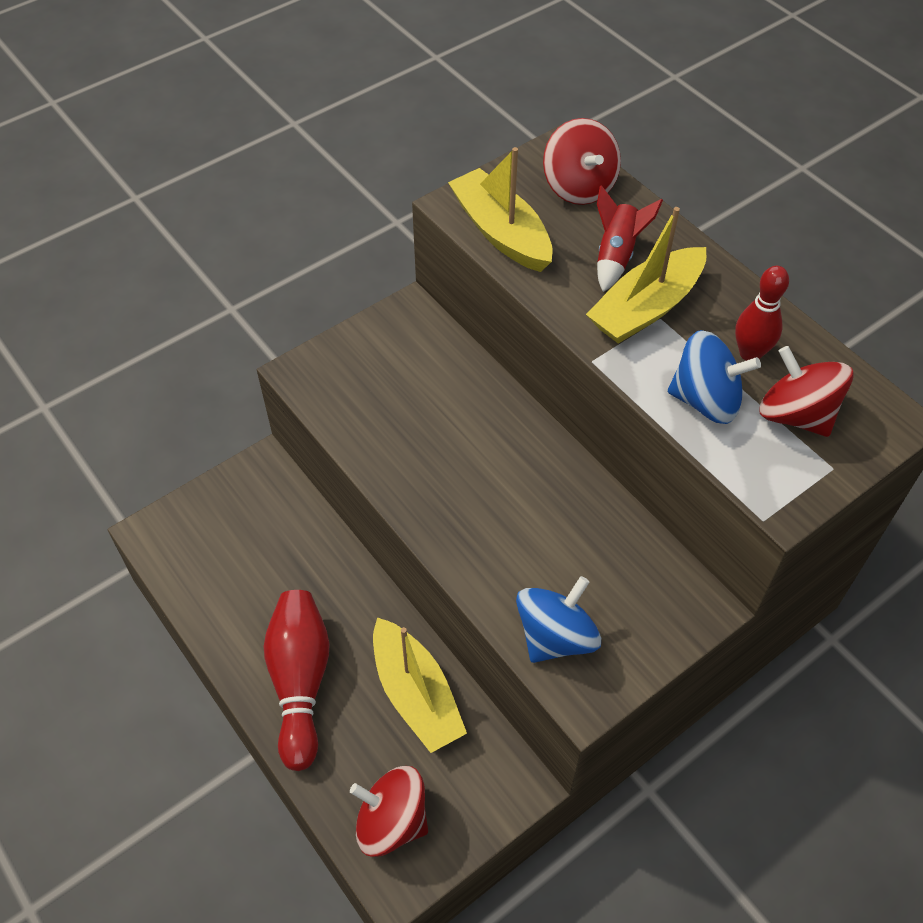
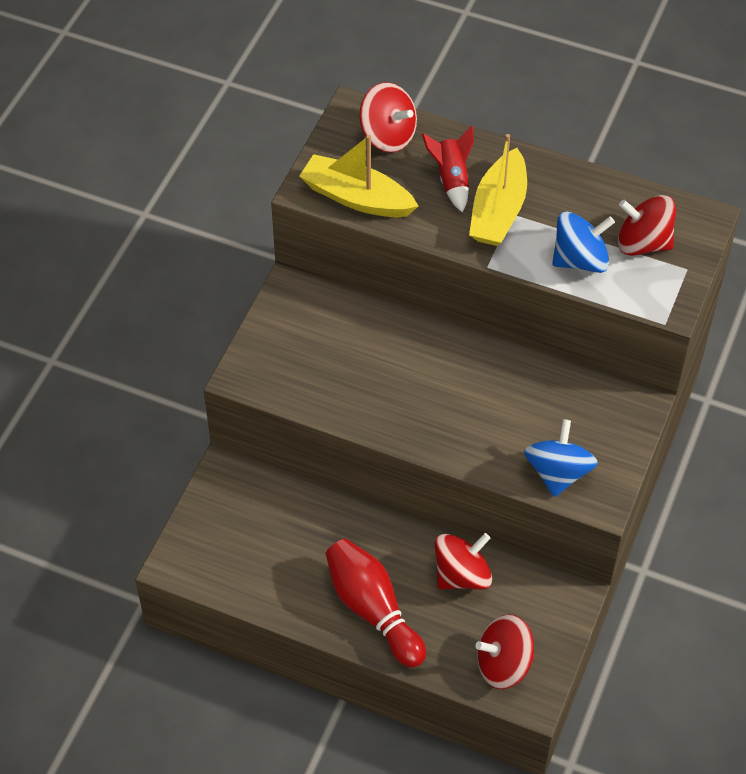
camera: 30 degrees left, 0 degrees up
yellow boat [373,617,467,753] -> red spinning top [435,533,492,590]
red bowling pin [735,266,789,361] -> none

